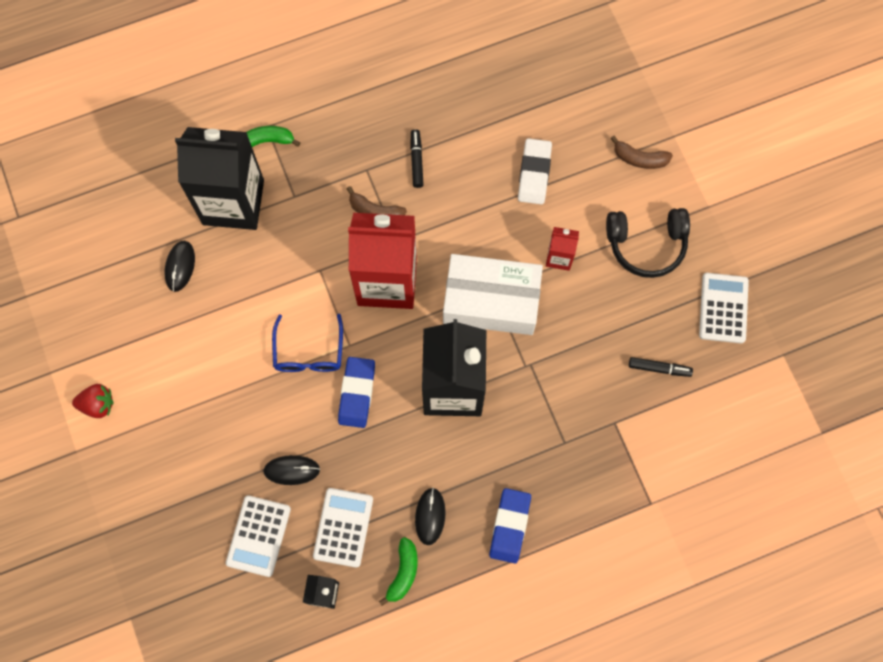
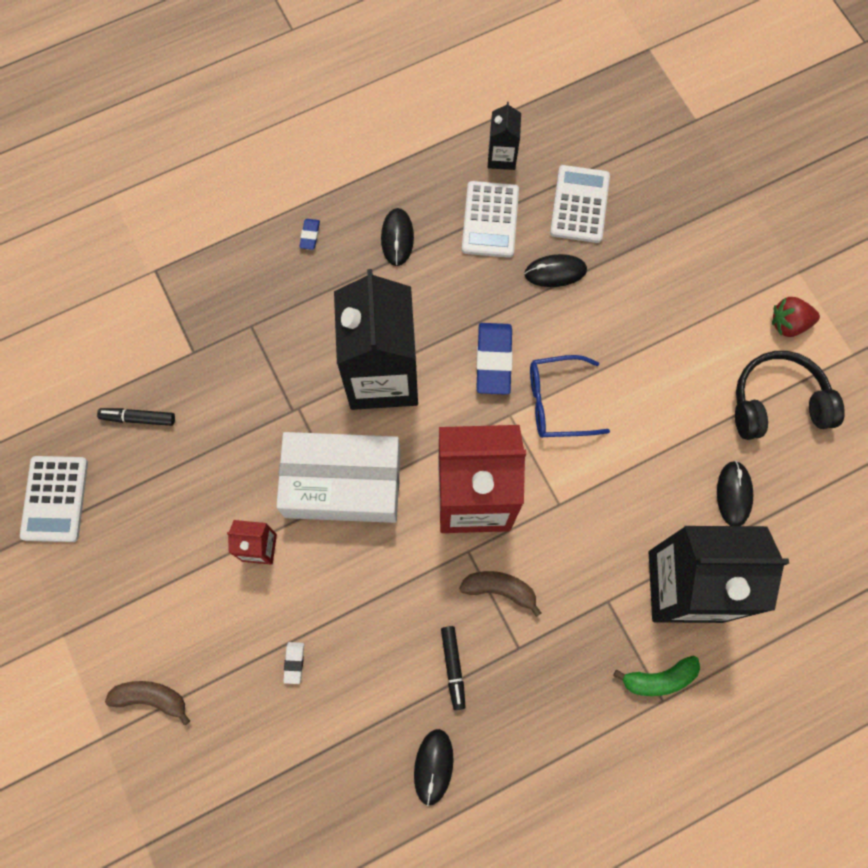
camera: 175 degrees right, 0 degrees up
blue glasses [272,314,343,372] -> blue glasses turned 90 degrees counterclockwise [530,355,610,438]
green banana [379,537,418,606] -> none
blue eraser [489,488,531,564] -> blue eraser [299,219,320,250], size x0.47
white eraser [518,138,552,205] -> white eraser [283,642,304,684], size x0.47
black headphones [606,208,690,278] -> black headphones moved to [735,351,845,440]
none -> black mouse [414,729,454,806]

